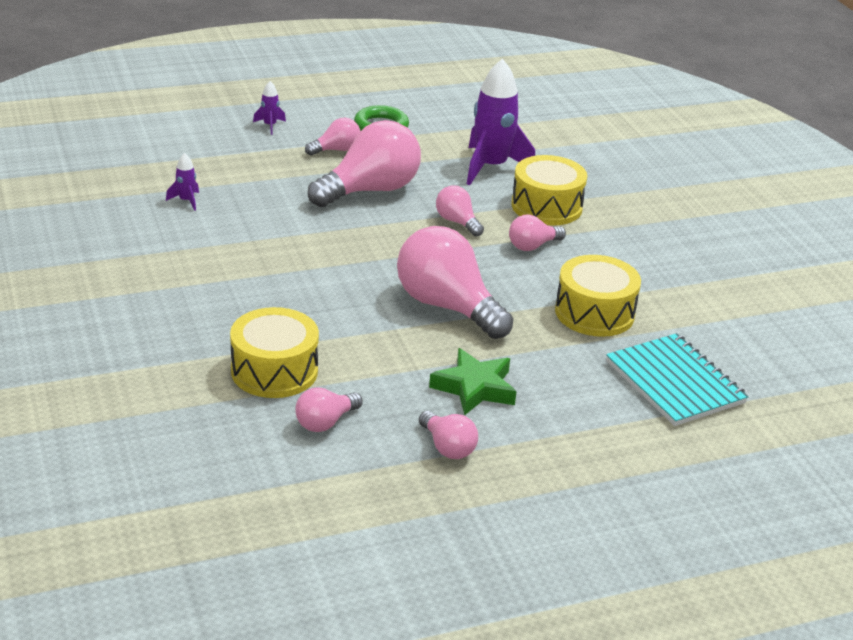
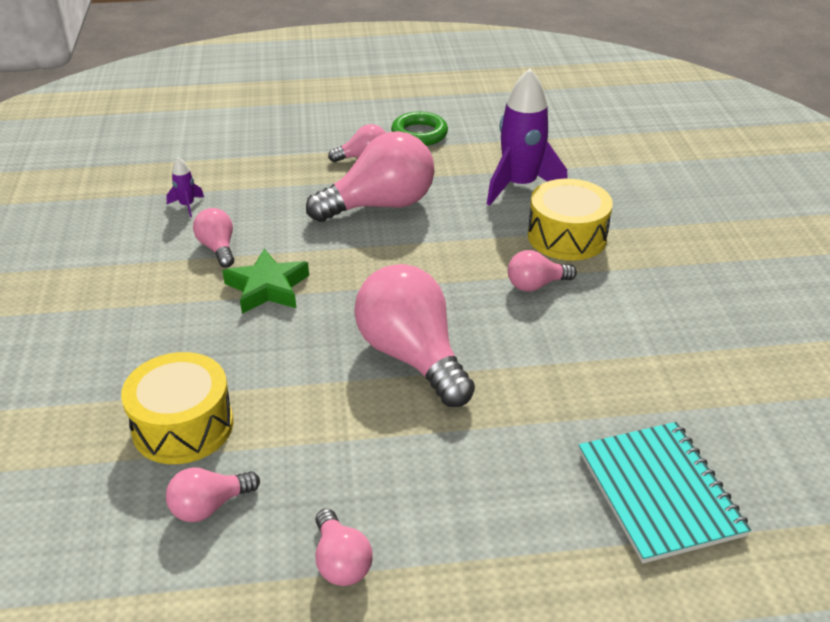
camera: 15 degrees right, 5 degrees up
purple rocket [253,81,286,135] -> none
green star [429,348,517,415] -> green star moved to [223,249,309,314]
pink light bulb [436,185,484,237] -> pink light bulb moved to [193,208,234,267]
yellow drum [555,255,641,337] -> none

